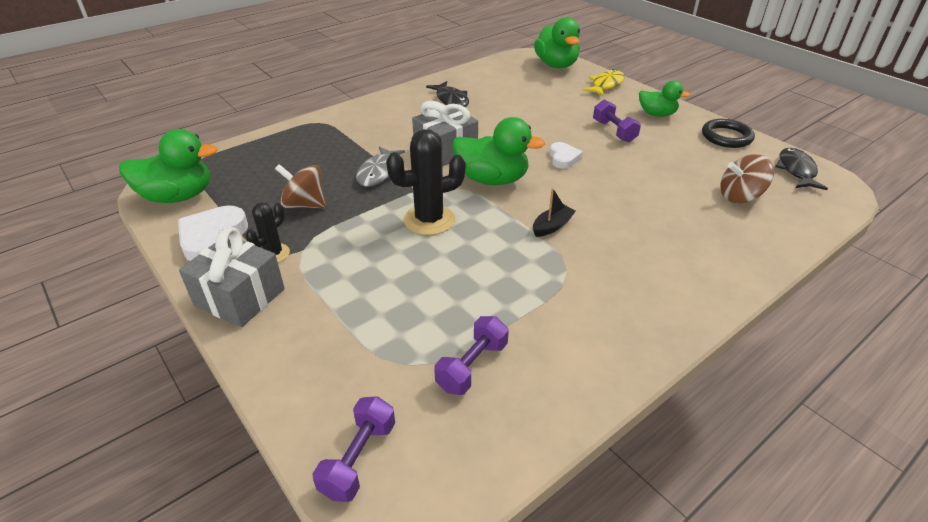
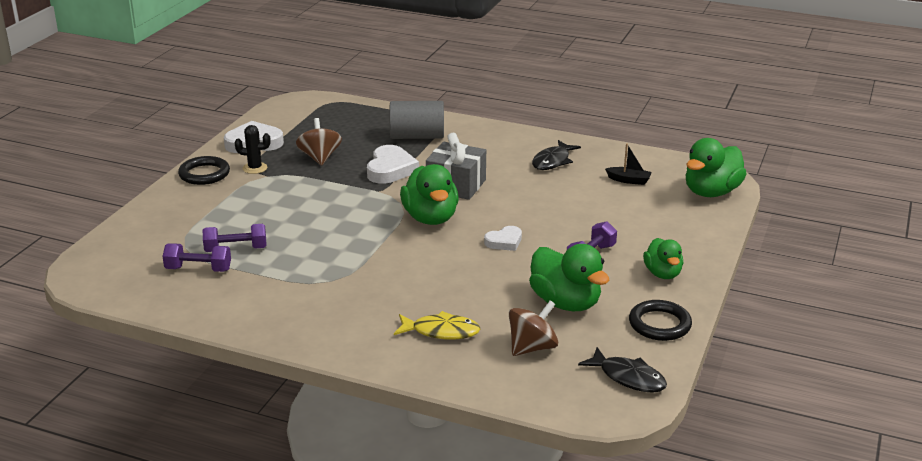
camera: 60 degrees right, 10 degrees down
green duck [119,129,218,203] -> green duck moved to [529,244,609,311]
grey gift [179,227,285,327] -> black ring [178,156,230,185]
purple dumbbell [312,396,395,502] -> purple dumbbell moved to [203,224,267,252]
grey fish [356,147,405,187] -> white heart [367,145,419,184]
black cactus [386,129,466,235] -> none
black boat [533,188,576,237] -> black boat moved to [605,143,652,185]
yellow fish [582,69,625,96] -> yellow fish moved to [394,311,480,340]
brown spinning top [721,154,774,203] -> brown spinning top turned 90 degrees clockwise [509,300,558,356]
black fish [775,148,828,190] -> black fish turned 60 degrees clockwise [578,347,667,393]
none -> grey cylinder [390,101,444,139]

